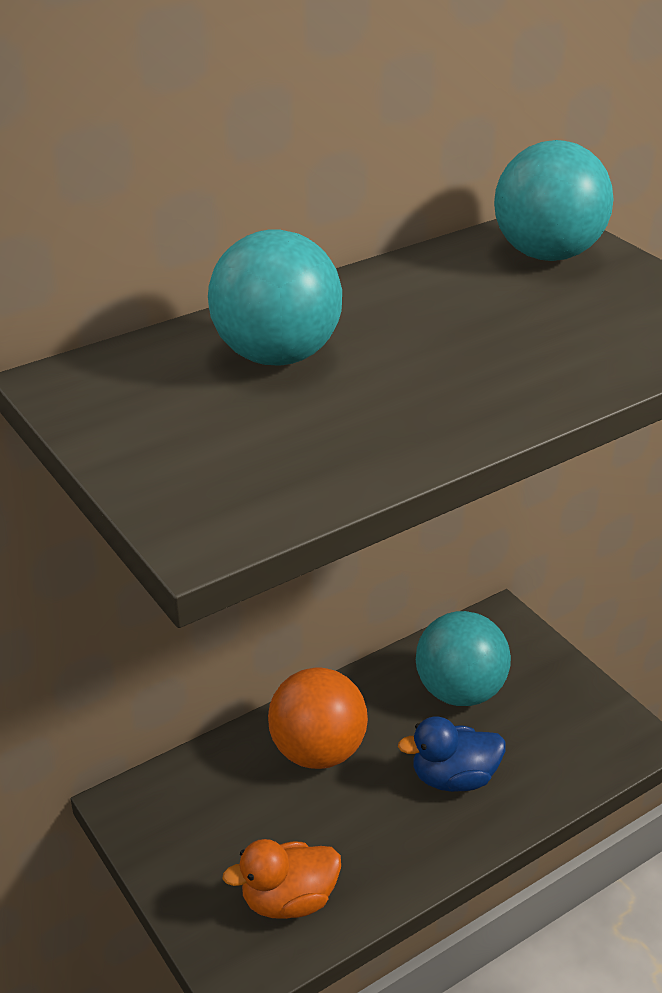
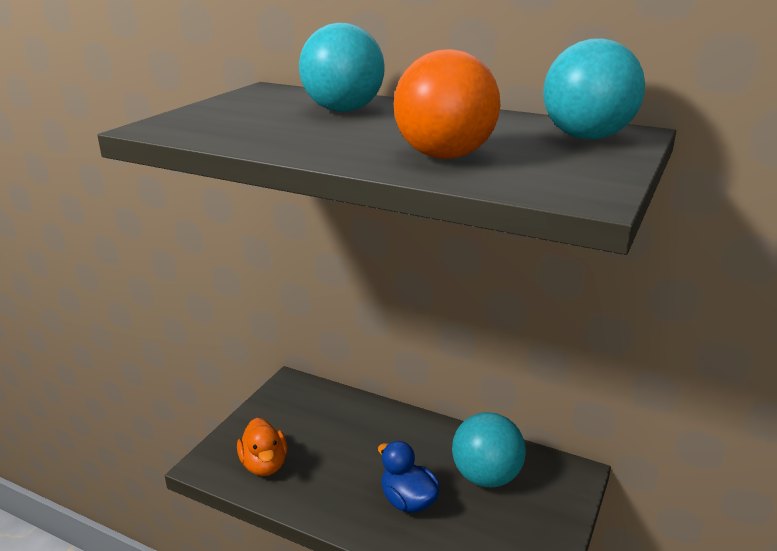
camera: 60 degrees right, 10 degrees down
orange duck [223,839,341,919] -> orange duck turned 150 degrees counterclockwise [237,418,287,476]
orange ball [268,668,368,769] -> orange ball moved to [394,49,501,159]

